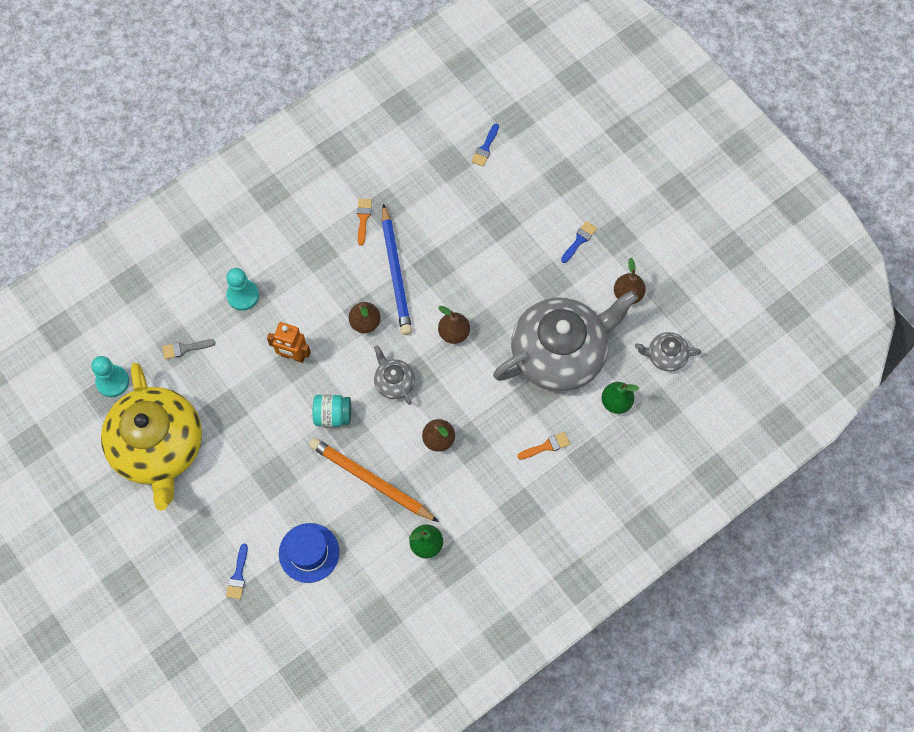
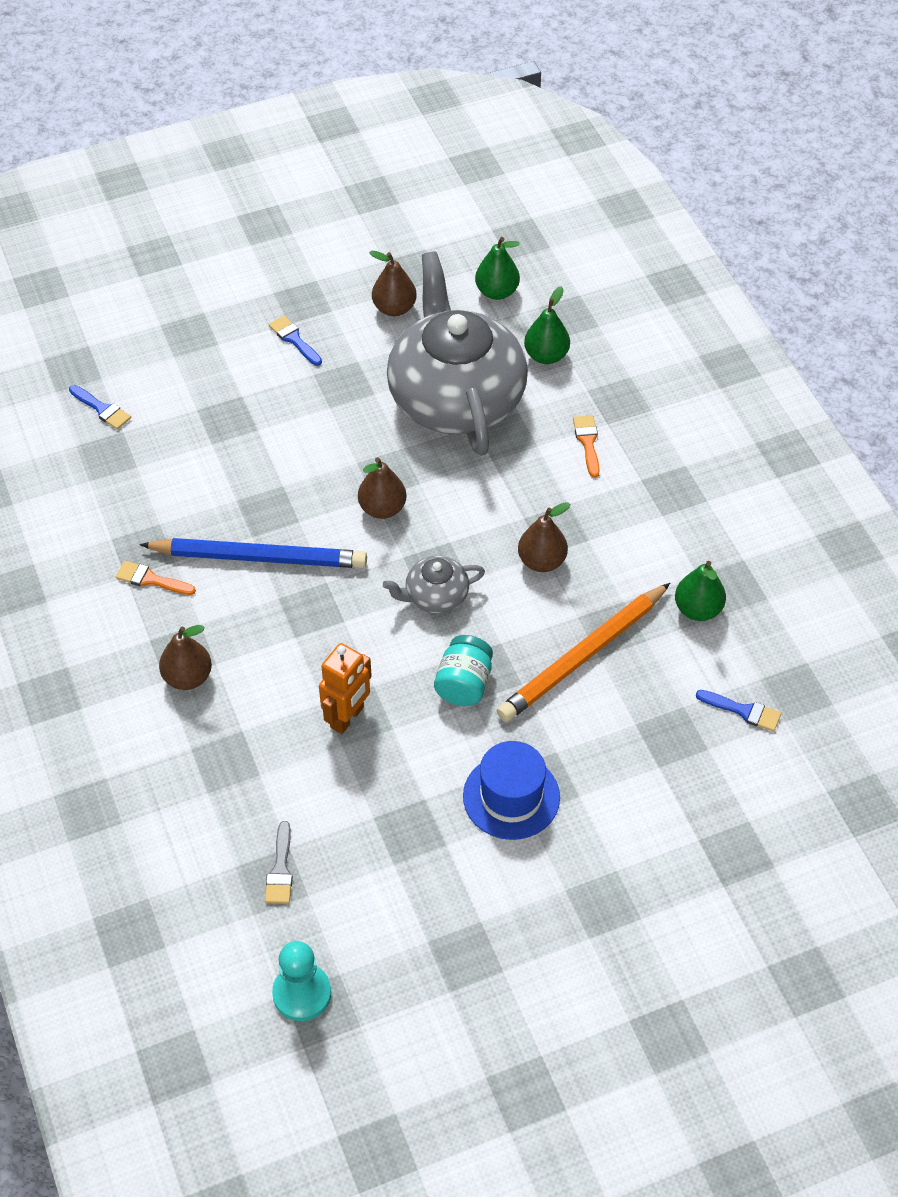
camera: 75 degrees left, 15 degrees down
yellow teapot [101,363,202,511] -> none
turquoise pawn [226,268,259,311] -> none
blue brush [226,544,248,599] -> blue brush moved to [696,690,781,732]
blue hat [279,523,339,583] -> blue hat moved to [463,741,560,840]
brown pear [349,302,381,333] -> brown pear moved to [159,625,212,690]
grey teapot [635,332,701,372] -> green pear [475,237,520,300]

